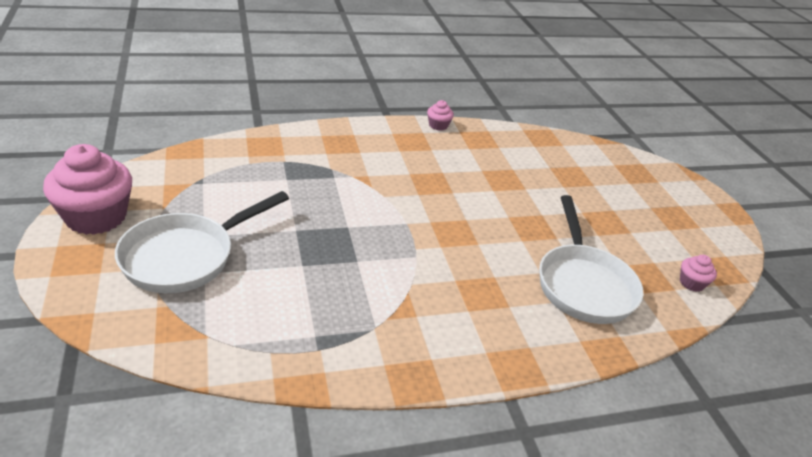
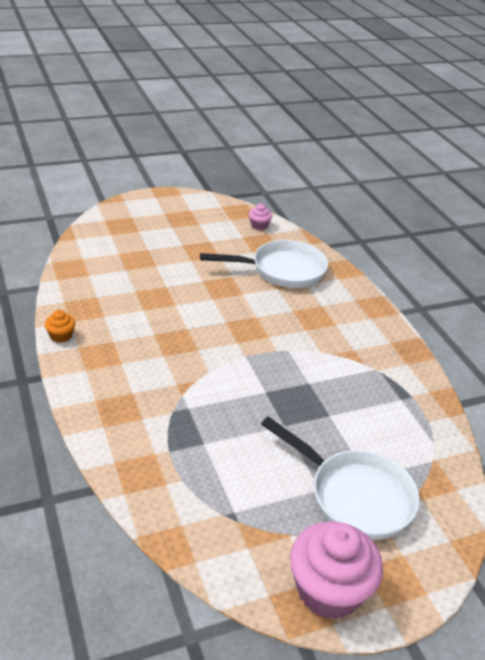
camera: 95 degrees left, 0 degrees up
pink cupcake [427,100,454,131] -> orange cupcake [45,310,75,343]

